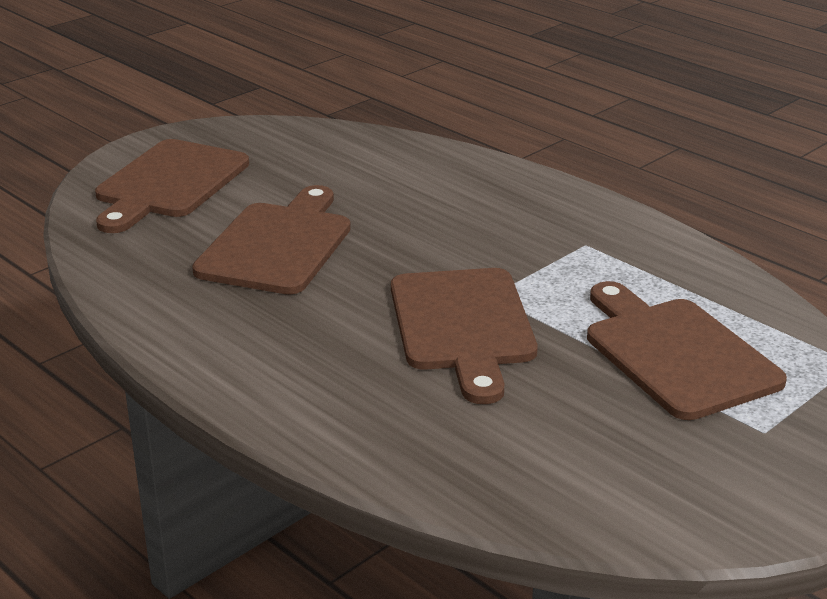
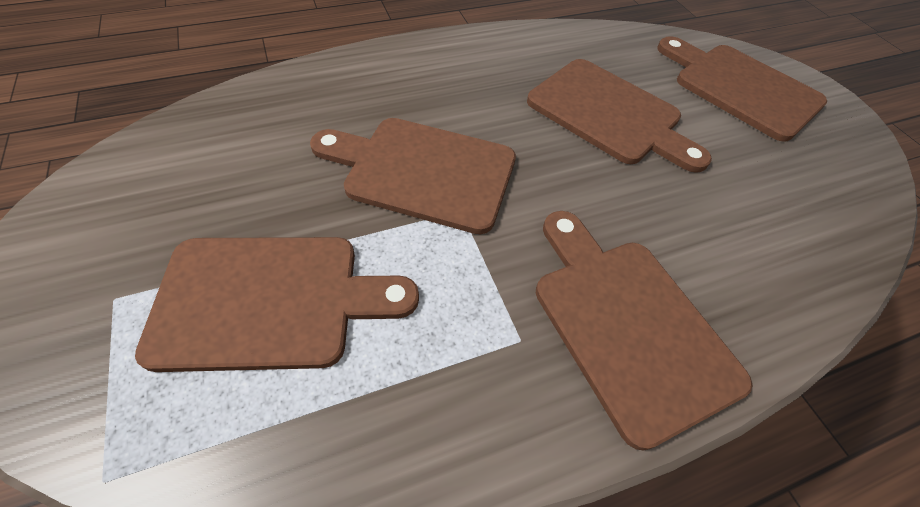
camera: 110 degrees right, 25 degrees up
none -> brown cutting board [536,211,753,451]

